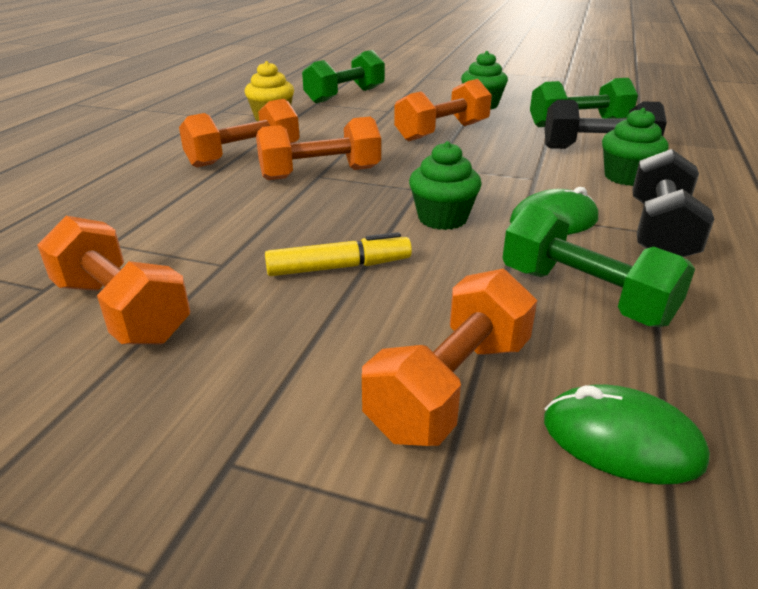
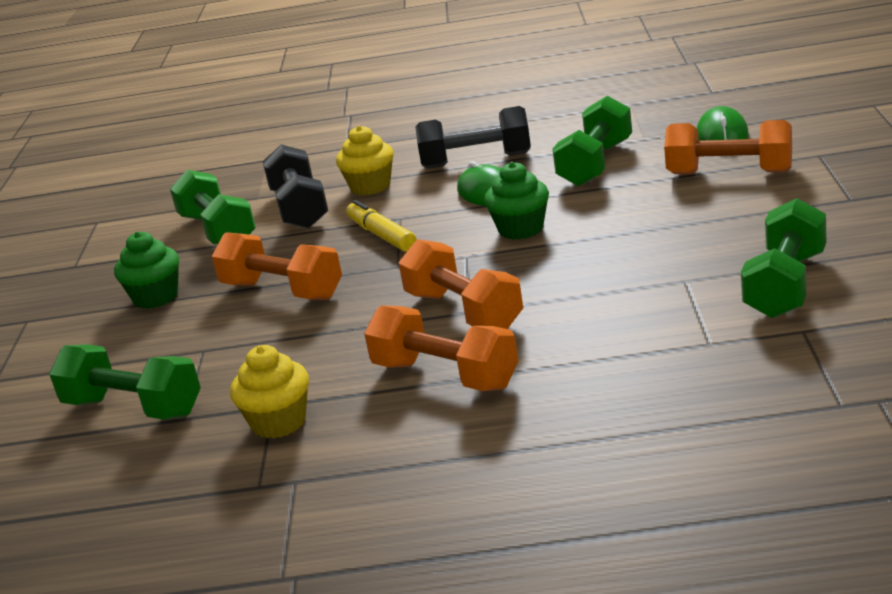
camera: 105 degrees left, 5 degrees down
orange dumbbell [37,216,190,344] -> green dumbbell [741,198,826,319]
yellow marker [265,232,412,276] -> yellow marker moved to [346,200,417,252]
green cupcake [602,108,668,186] -> yellow cupcake [336,125,394,195]

